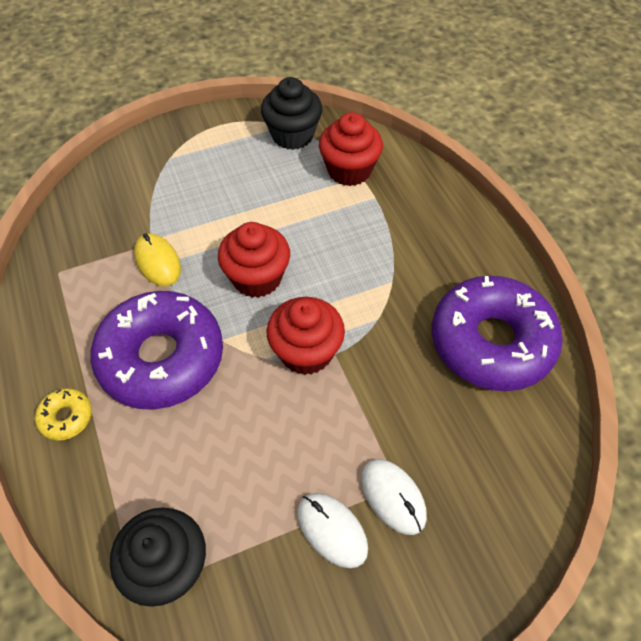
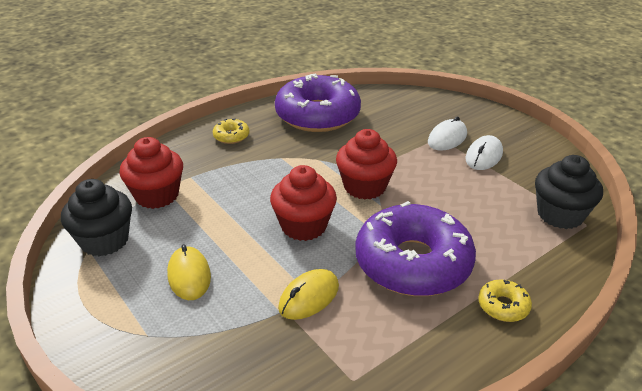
camera: 105 degrees left, 20 degrees down
none -> yellow mouse [167,244,211,300]
none -> yellow donut [213,118,250,144]

